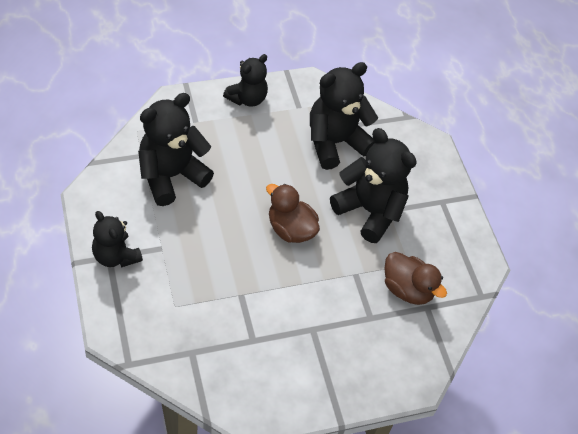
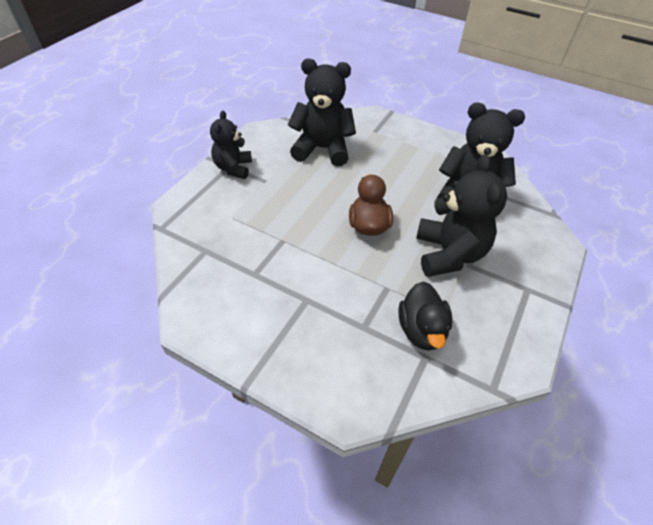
camera: 50 degrees right, 5 degrees down
black teddy bear [223,54,268,107] -> none
brown duck [385,252,447,305] -> black duck [399,281,453,350]

